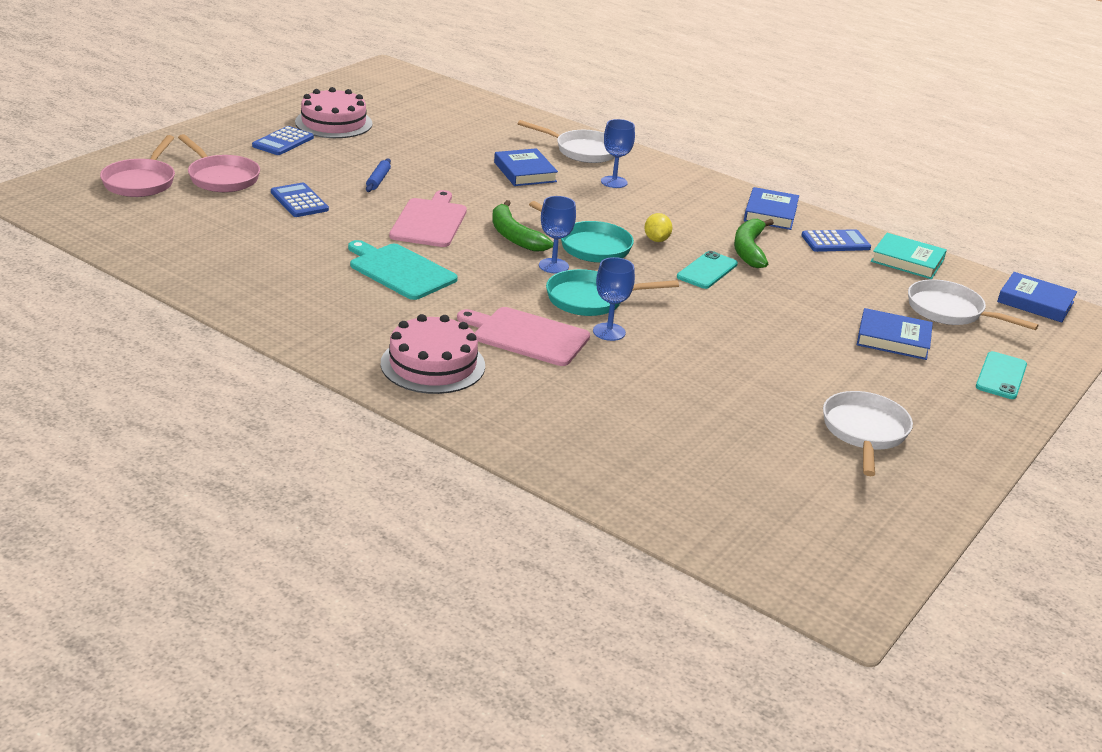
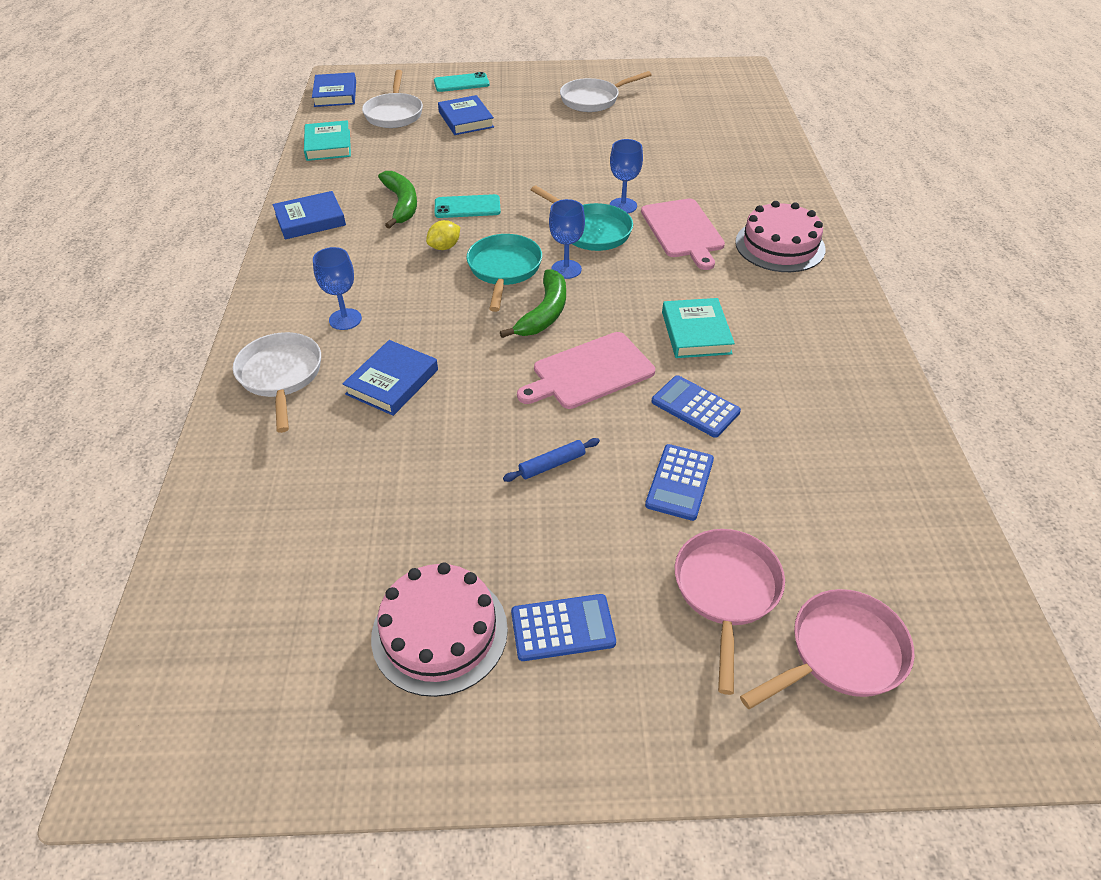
camera: 125 degrees left, 15 degrees up
turquoise cutting board [348,240,458,300] -> turquoise book [662,298,735,358]
green banana [734,219,774,268] -> green banana turned 75 degrees counterclockwise [378,171,417,229]
blue calculator [801,229,871,252] -> blue calculator moved to [652,375,741,438]

